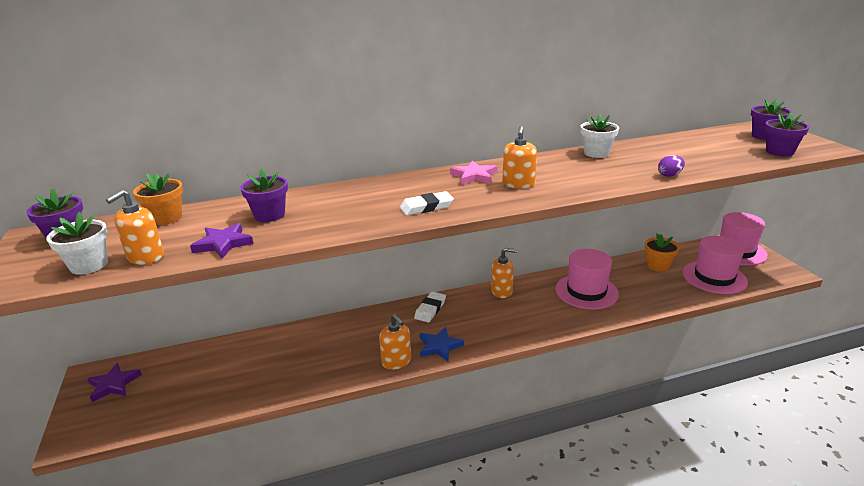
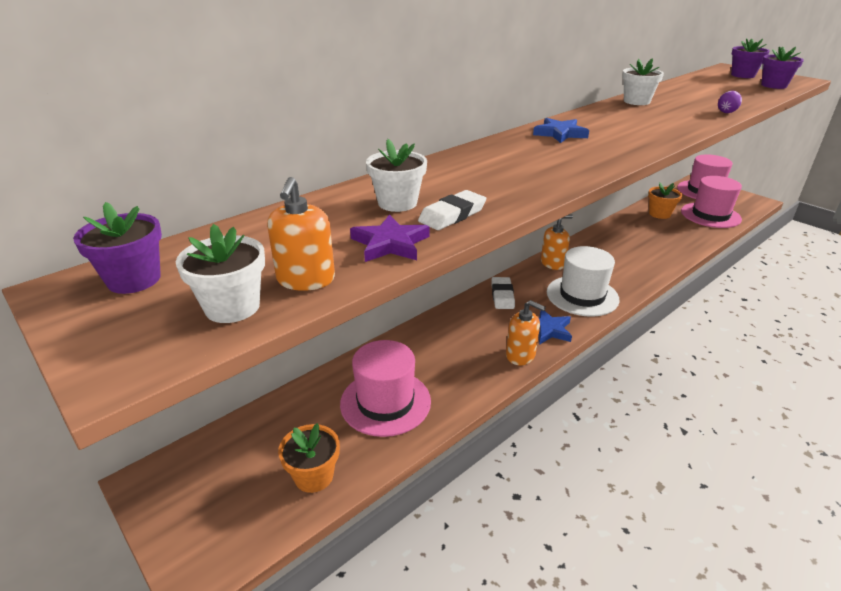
camera: 25 degrees left, 5 degrees up
purple star [88,363,142,402] -> none
orange flower pot [133,173,183,225] -> orange flower pot moved to [278,423,340,493]
purple flower pot [240,168,288,222] -> white flower pot [366,139,427,212]
white eraser [400,191,454,215] -> white eraser moved to [418,190,486,230]
pink star [450,160,497,185] -> blue star [533,118,589,143]
orange soap dispenser [503,126,537,189] -> none
pink hat [555,249,619,309] -> pink hat moved to [340,340,431,437]
none -> white hat [547,246,620,317]

